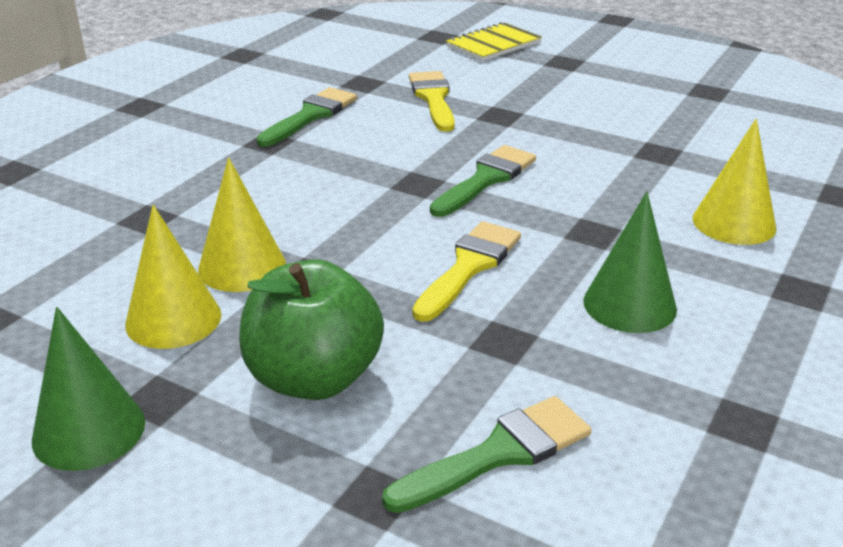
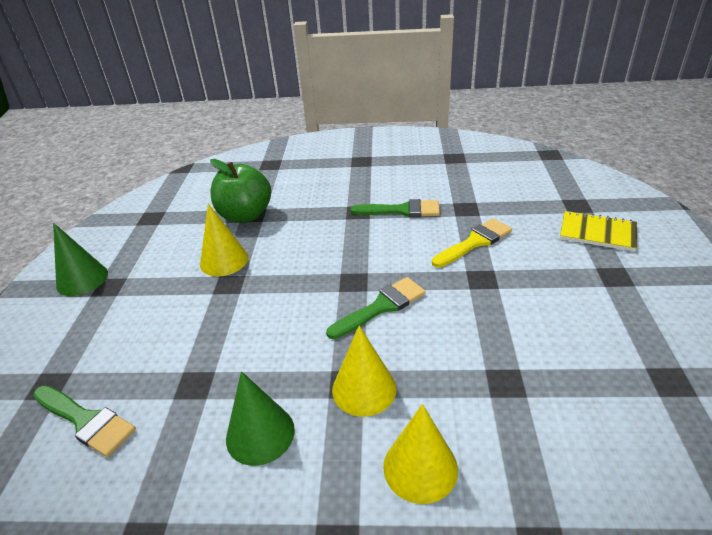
camera: 65 degrees right, 5 degrees up
yellow cone [125,205,221,349] -> yellow cone moved to [332,326,396,417]
green apple [239,259,384,400] -> green apple moved to [210,159,271,223]
yellow brush [412,221,521,322] -> none
green brush [430,145,536,217] -> green brush turned 45 degrees counterclockwise [326,277,426,339]

